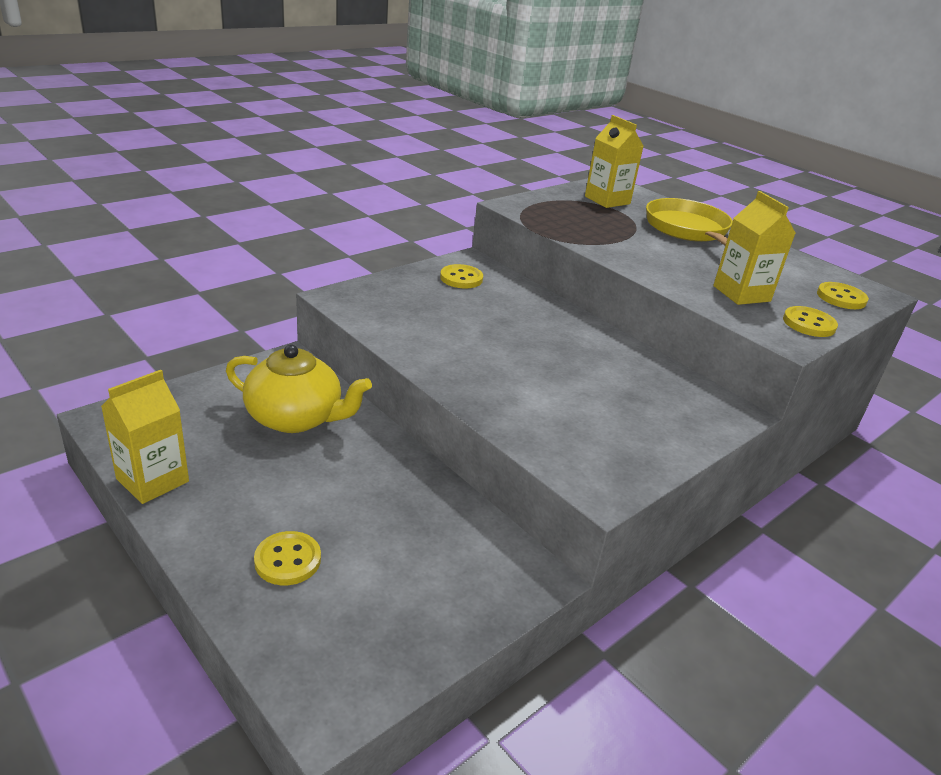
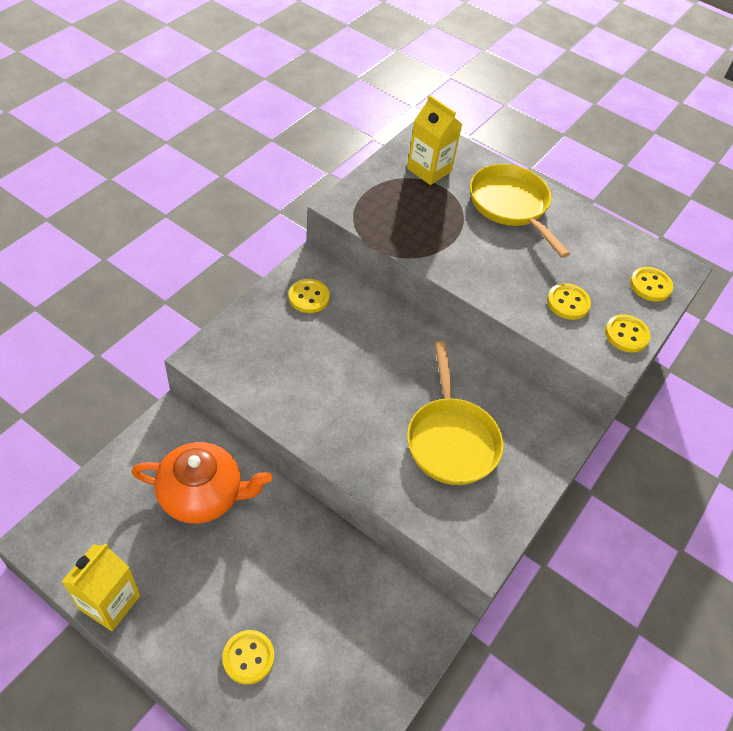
camera: 15 degrees left, 20 degrees up
yellow teapot [226,344,372,433] -> orange teapot [132,442,272,524]
yellow carton [713,191,795,305] -> yellow button [547,283,591,320]
none -> yellow pan [407,342,504,485]

